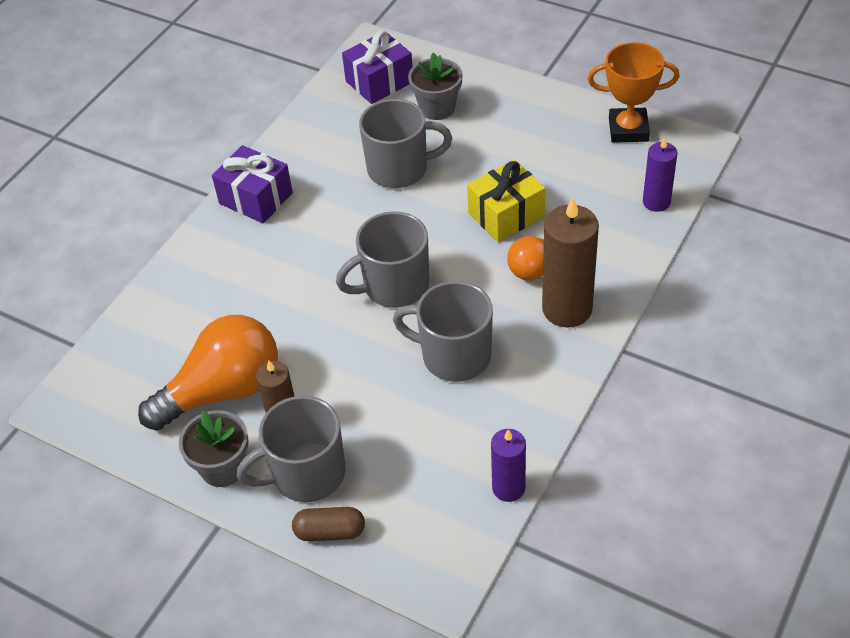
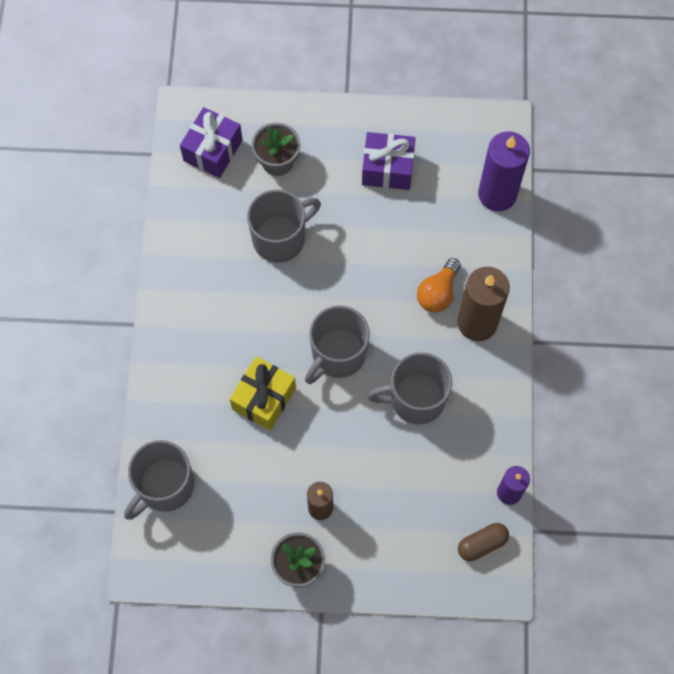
camera: 30 degrees left, 20 degrees up
orange light bulb [138,315,278,431] -> none
purple gift [212,145,293,223] -> purple gift moved to [362,132,416,190]
grey mug [237,396,346,502] -> grey mug moved to [124,440,194,520]
brown capsule [292,507,365,541] -> brown capsule moved to [458,523,509,561]
yellow gift [467,160,545,242] -> yellow gift moved to [229,356,296,430]
orange trophy [588,42,680,143] -> none
purple candle [643,137,678,212] -> purple candle [478,131,530,211], size x1.68

